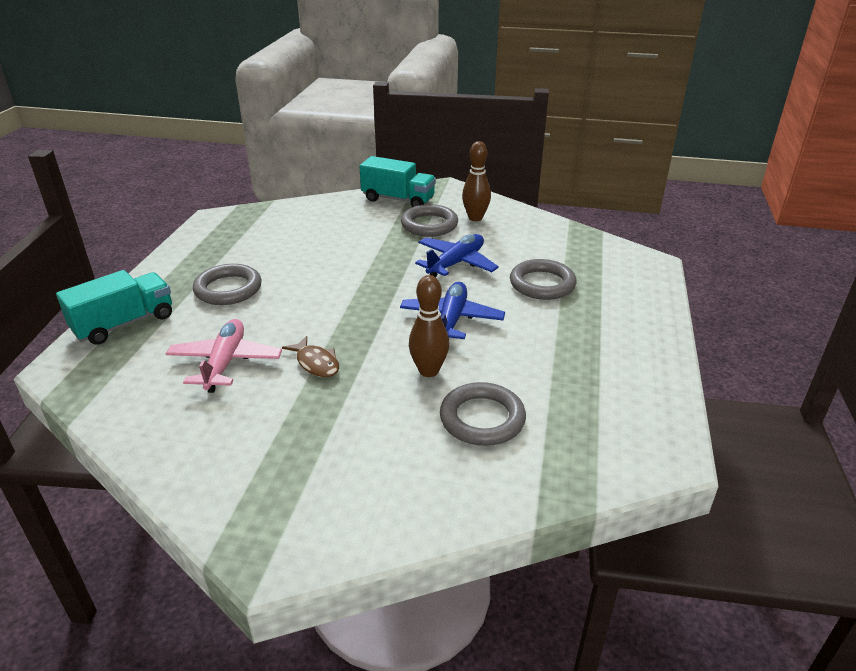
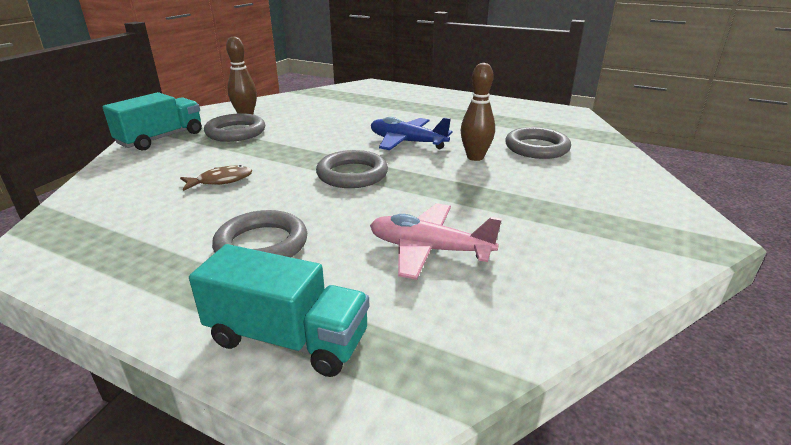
camera: 75 degrees left, 5 degrees down
turquoise truck [56,270,172,345] -> turquoise truck turned 135 degrees clockwise [189,244,369,377]
brown fish [282,336,339,377] -> brown fish moved to [180,165,252,191]
blue plane [415,234,499,277] -> none
grey ring [510,259,577,300] -> grey ring moved to [316,150,388,188]

